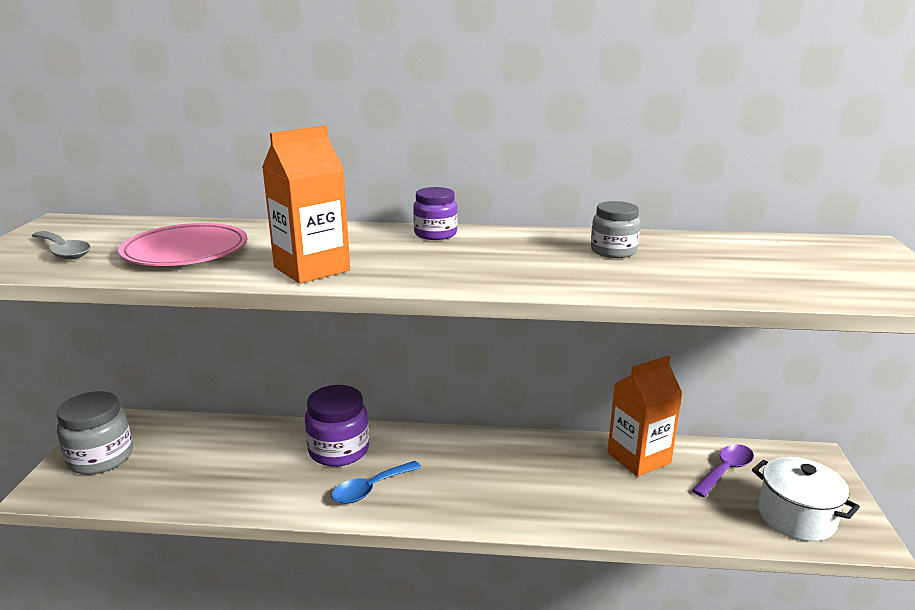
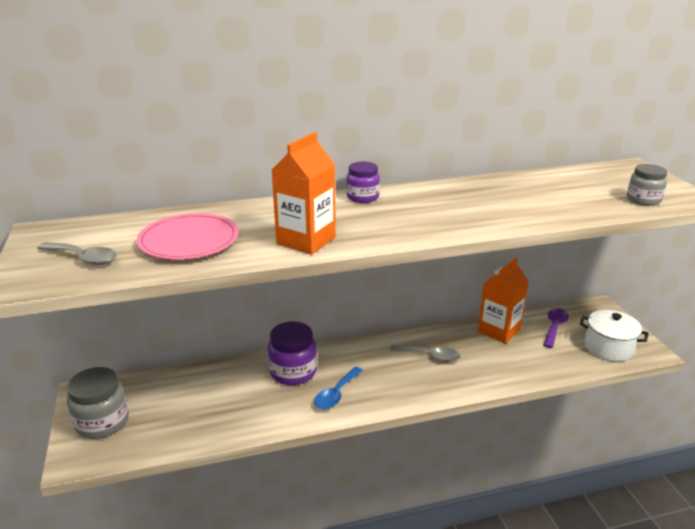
camera: 20 degrees left, 5 degrees up
grey jar [591,201,641,258] -> grey jar moved to [627,164,667,206]
none -> grey spoon [390,345,460,362]

